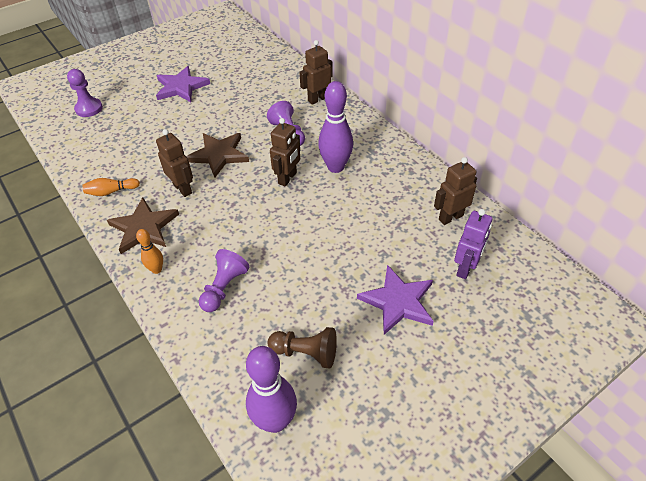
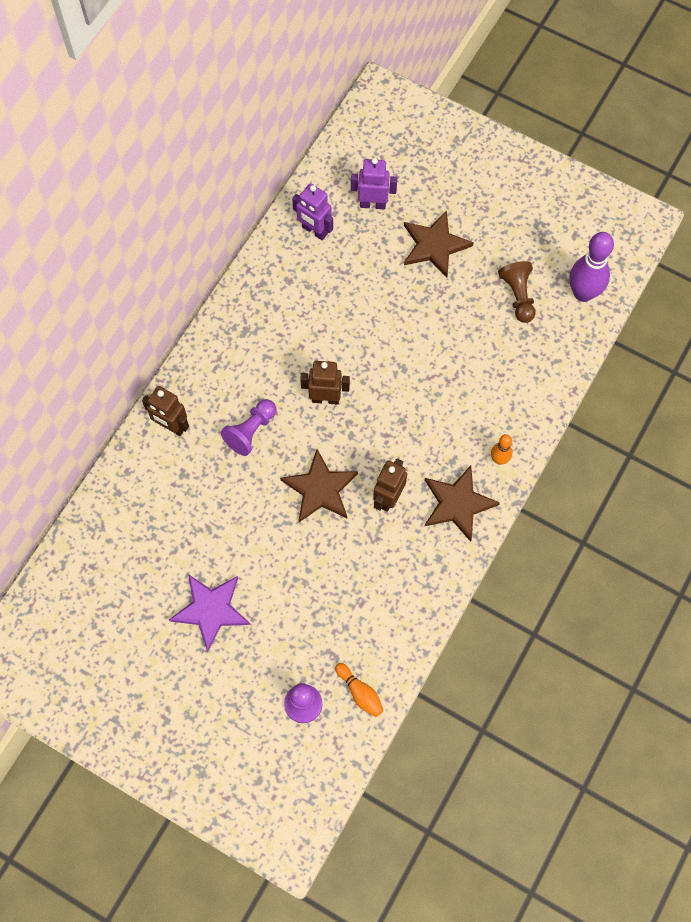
camera: 115 degrees left, 20 degrees up
orange bowling pin [82,178,140,196] -> orange bowling pin moved to [335,663,384,717]
purple pawn [199,249,250,312] -> none
purple bowling pin [318,81,353,173] -> none
purple star [357,265,434,335] -> brown star [404,210,474,278]
brown robot [434,157,477,225] -> purple robot [292,183,333,240]

